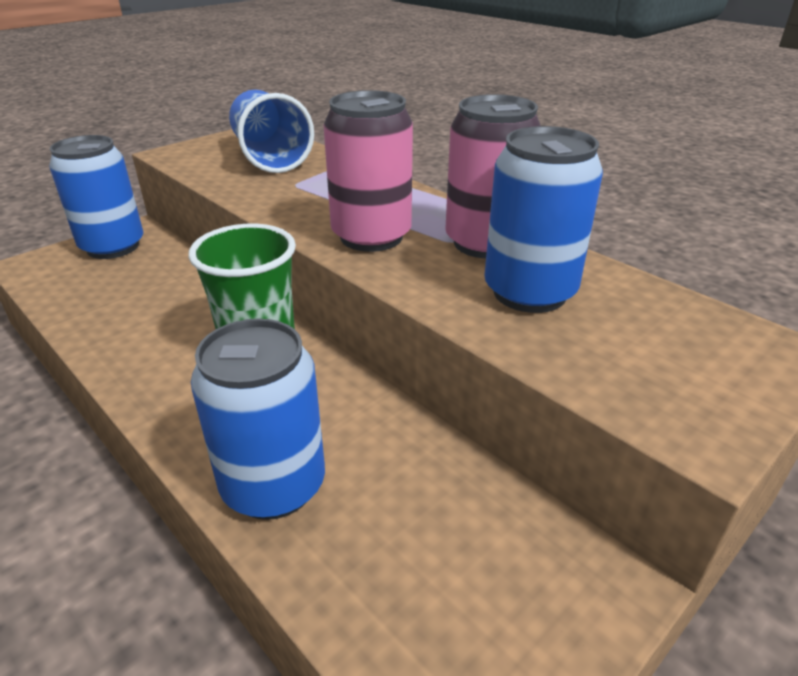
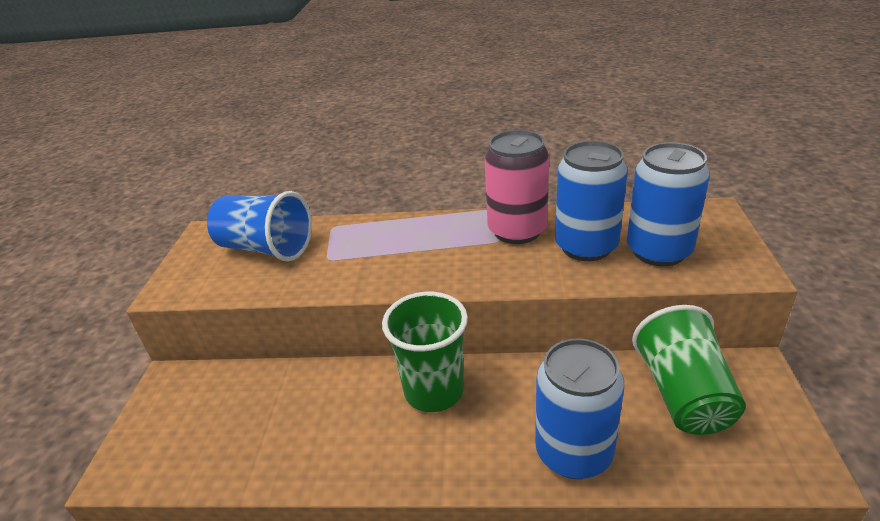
camera: 40 degrees left, 0 degrees up
blue can [49,135,143,259] -> blue can moved to [627,142,710,266]
pink can [323,90,413,252] -> none
none -> green cup [632,305,746,435]

